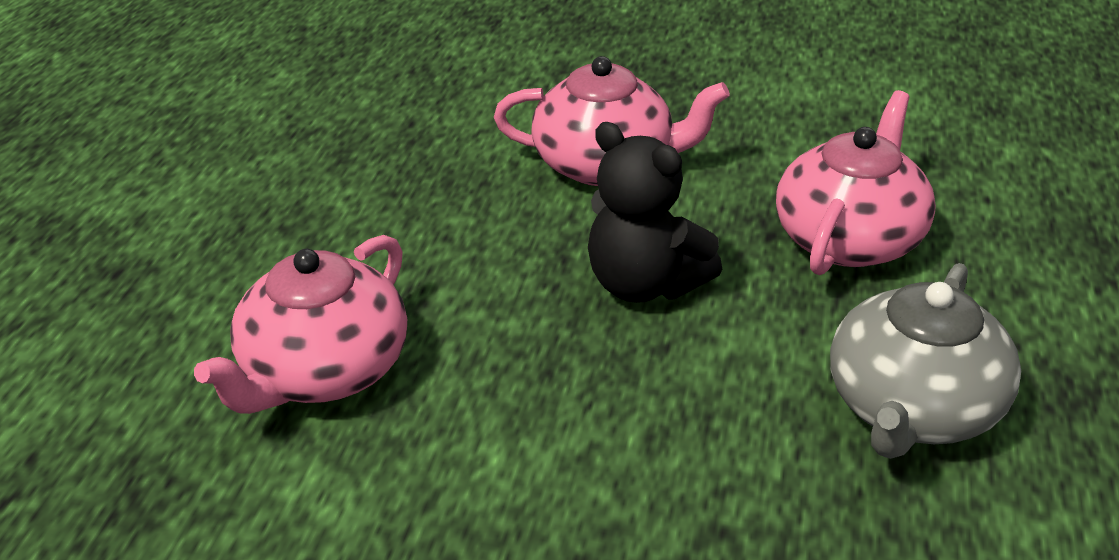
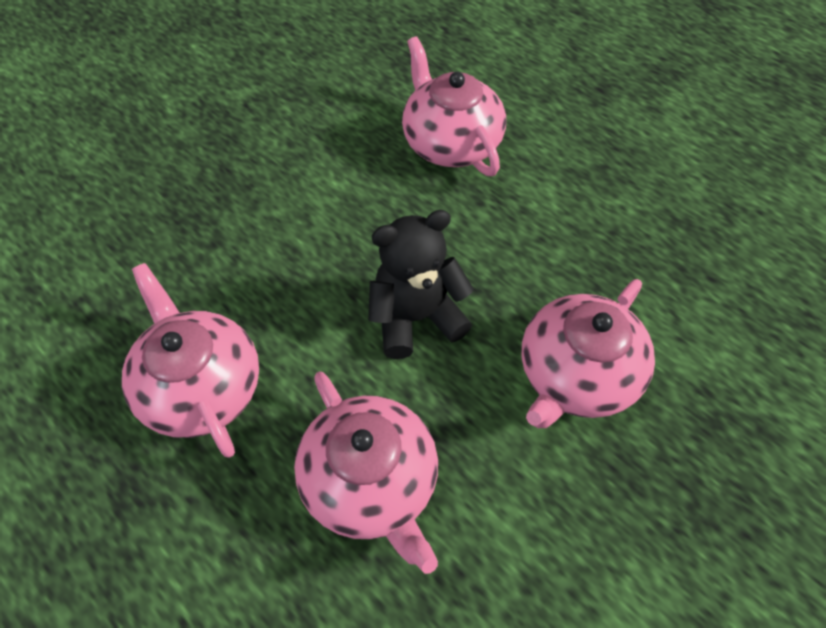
camera: 120 degrees right, 20 degrees up
grey teapot [830,263,1021,459] -> pink teapot [122,263,259,458]

